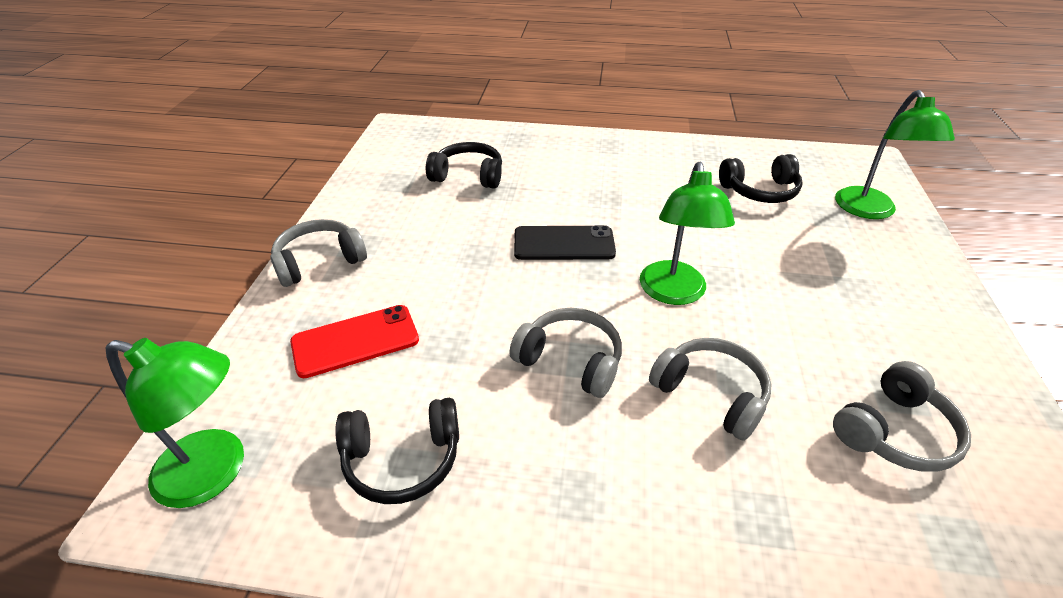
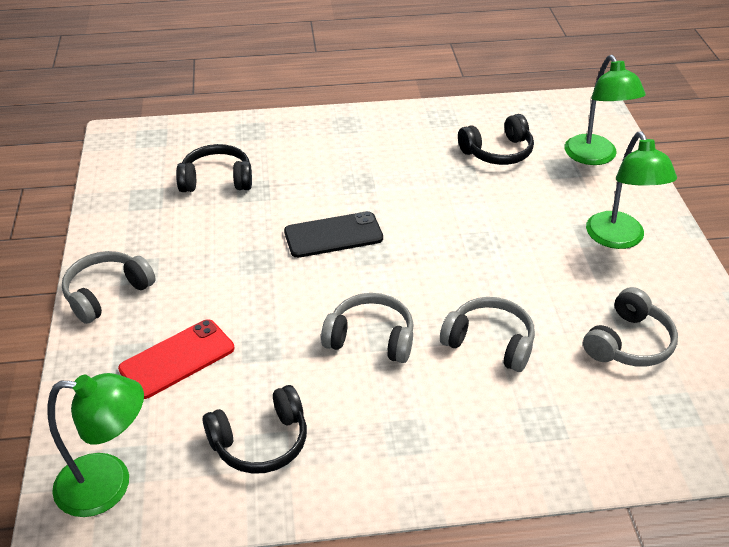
camera: 15 degrees left, 0 degrees up
green lamp [640,162,735,305] -> green lamp moved to [586,131,677,249]

